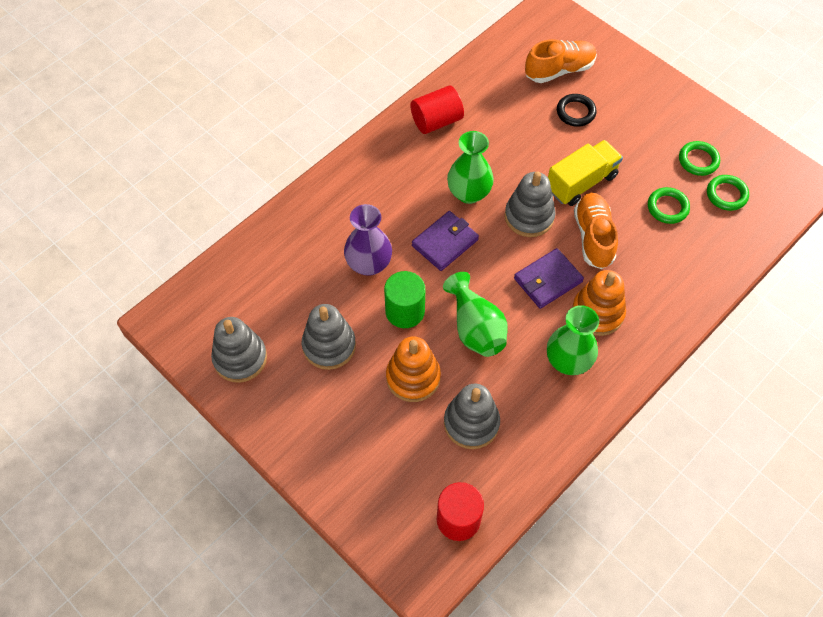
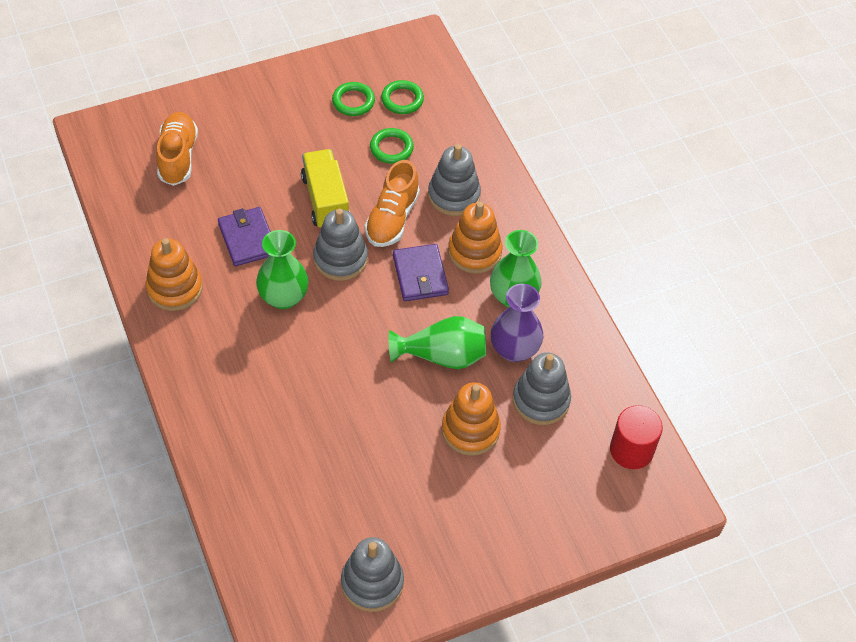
camera: 70 degrees left, 5 degrees down
grey stacking toy [302,304,356,370] -> grey stacking toy moved to [428,144,481,216]
purple vase [344,204,392,276] -> purple vase moved to [491,284,543,362]
green cylinder [384,271,425,328] -> none
red cylinder [410,85,464,134] -> orange stacking toy [145,238,203,311]
purple wallet [412,211,479,271] -> purple wallet moved to [218,207,271,266]
black ring [557,94,596,127] -> none
orange shoe [574,193,618,269] -> orange shoe turned 90 degrees counterclockwise [365,160,420,247]

